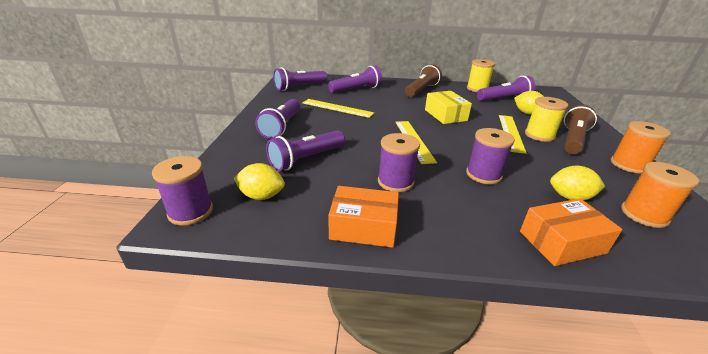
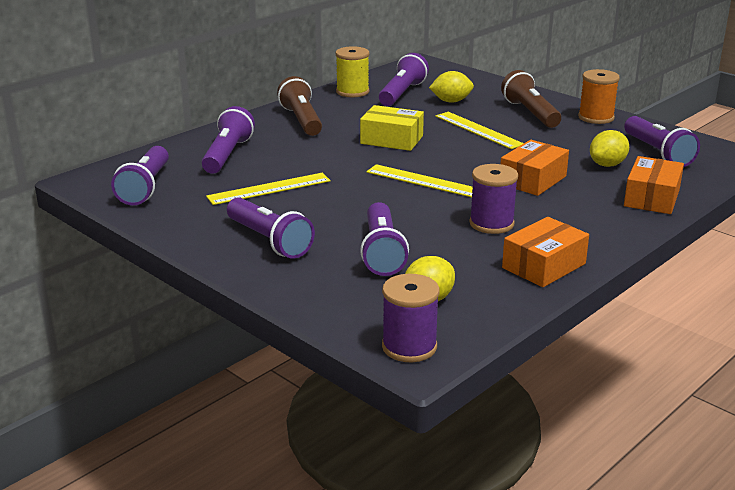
camera: 50 degrees left, 5 degrees down
purple spool [466,128,515,184] -> orange box [501,140,569,196]
yellow spool [525,97,568,142] -> none
orange spool [621,162,699,228] -> purple flashlight [624,116,700,167]

